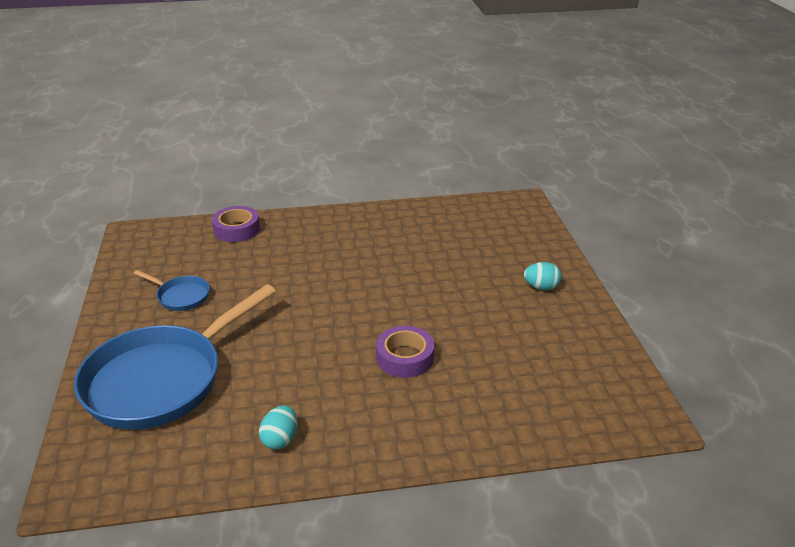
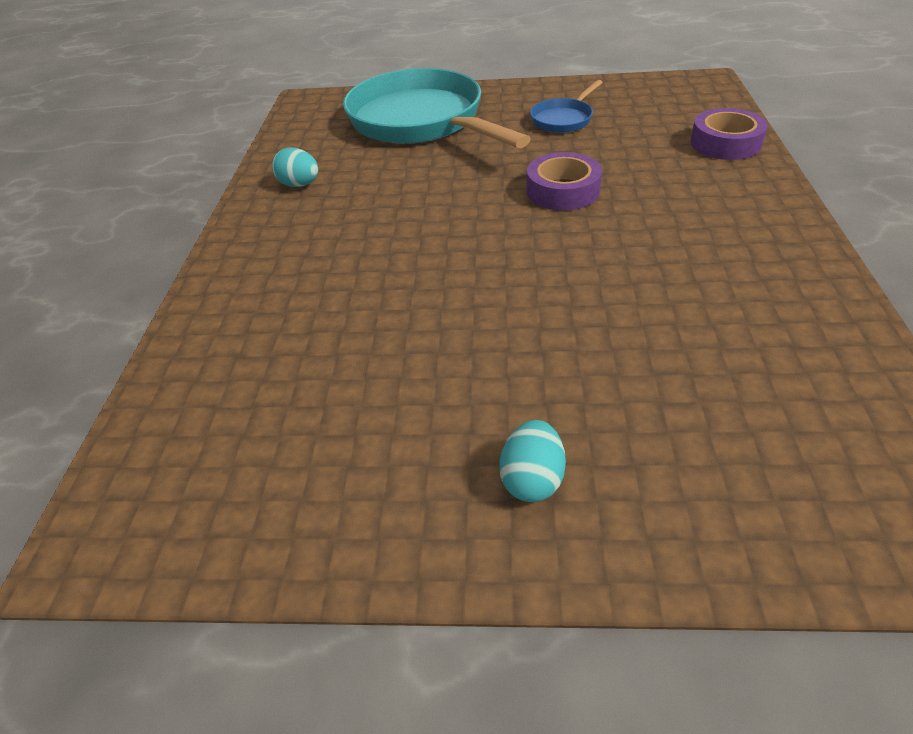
camera: 105 degrees right, 10 degrees up
blue pan [74,284,276,430] -> turquoise pan [343,68,531,148]
purple tape [376,326,434,378] -> purple tape moved to [527,152,602,211]

